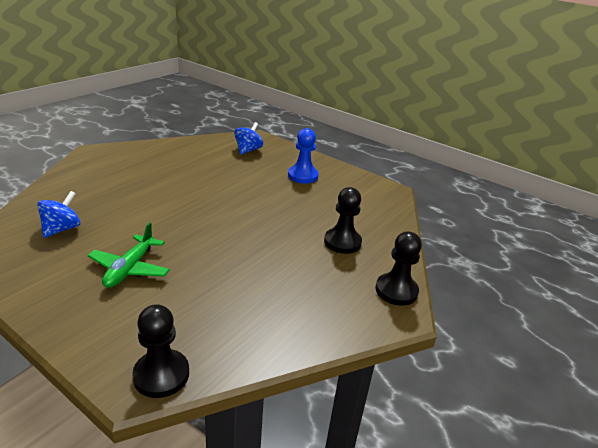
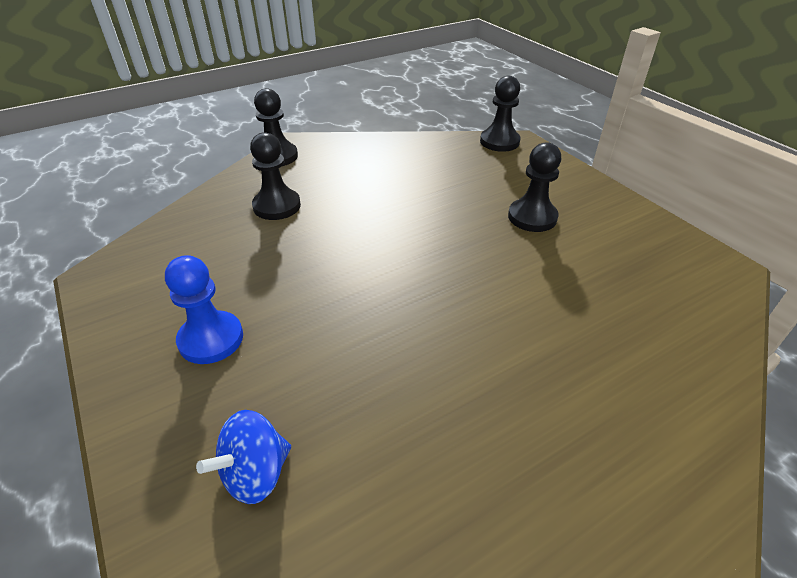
camera: 155 degrees left, 10 degrees up
blue spinning top [37,191,80,238] -> none
green plane [88,222,170,288] -> black pawn [508,142,561,232]

